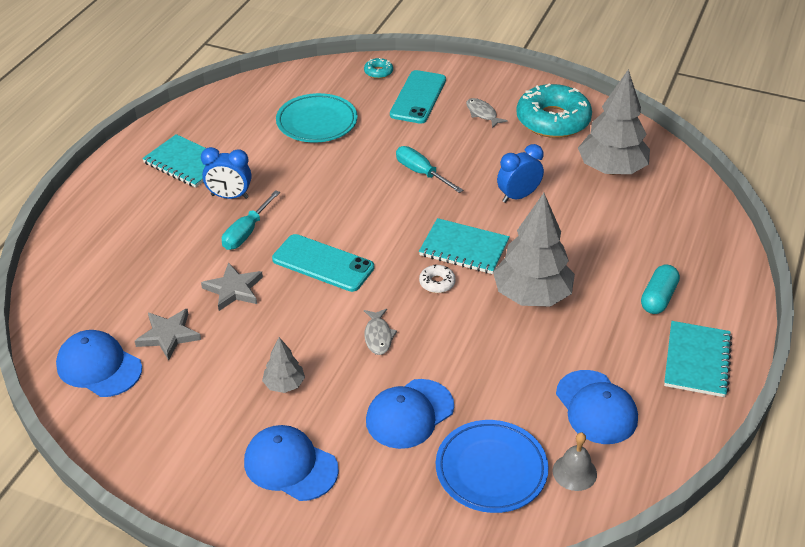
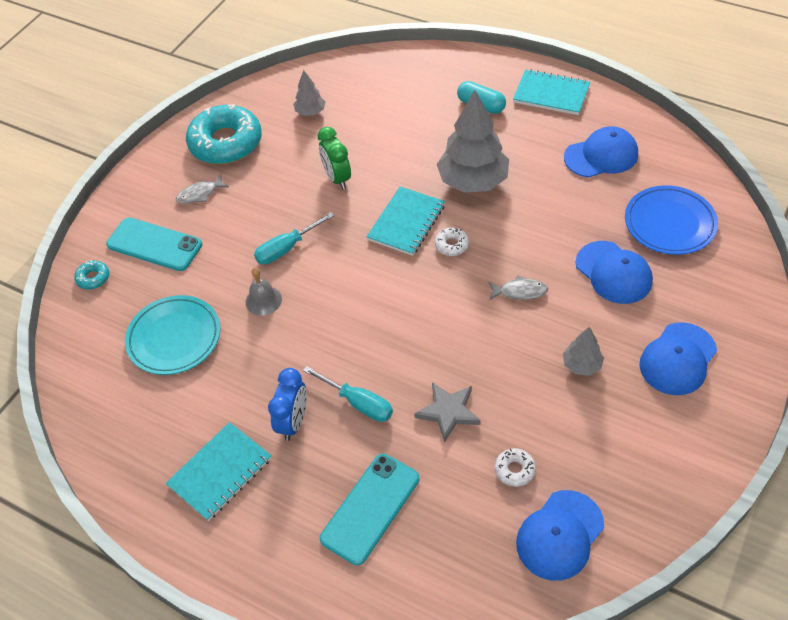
camera: 80 degrees left, 10 degrees up
grey star [135,309,201,361] -> white donut [495,448,536,487]
turquoise phone [272,234,374,292] -> turquoise phone moved to [320,454,419,565]
blue clock [497,144,544,203] -> green clock [318,127,351,190]
grey bell [553,432,597,491] -> grey bell moved to [245,268,282,316]
grey tree [578,69,650,175] -> grey tree [293,70,326,116], size x0.49

